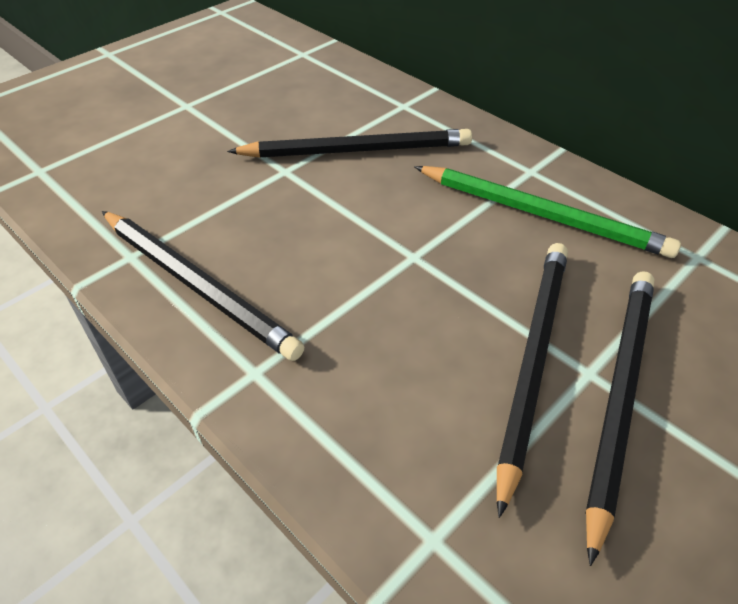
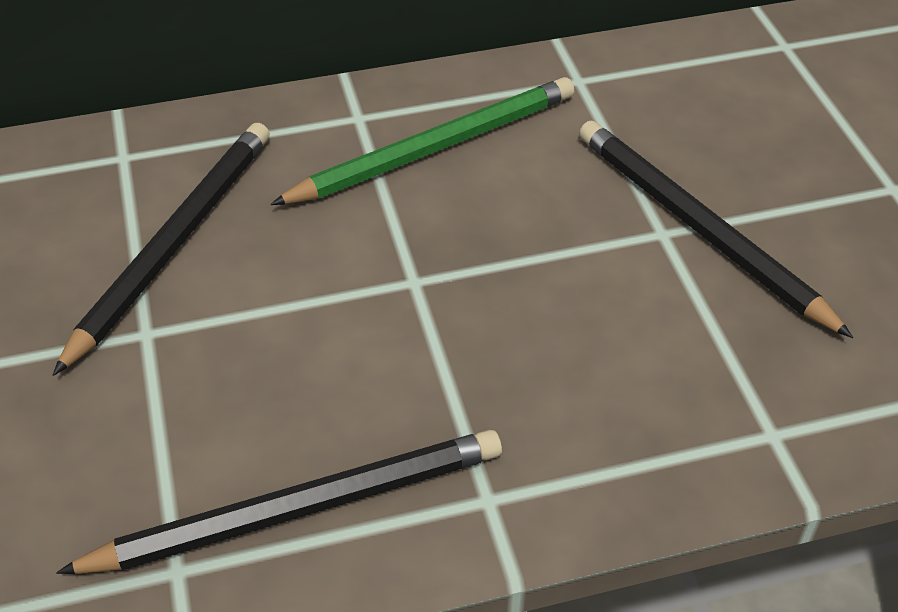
camera: 60 degrees left, 0 degrees up
black pencil [497,243,568,518] -> none

